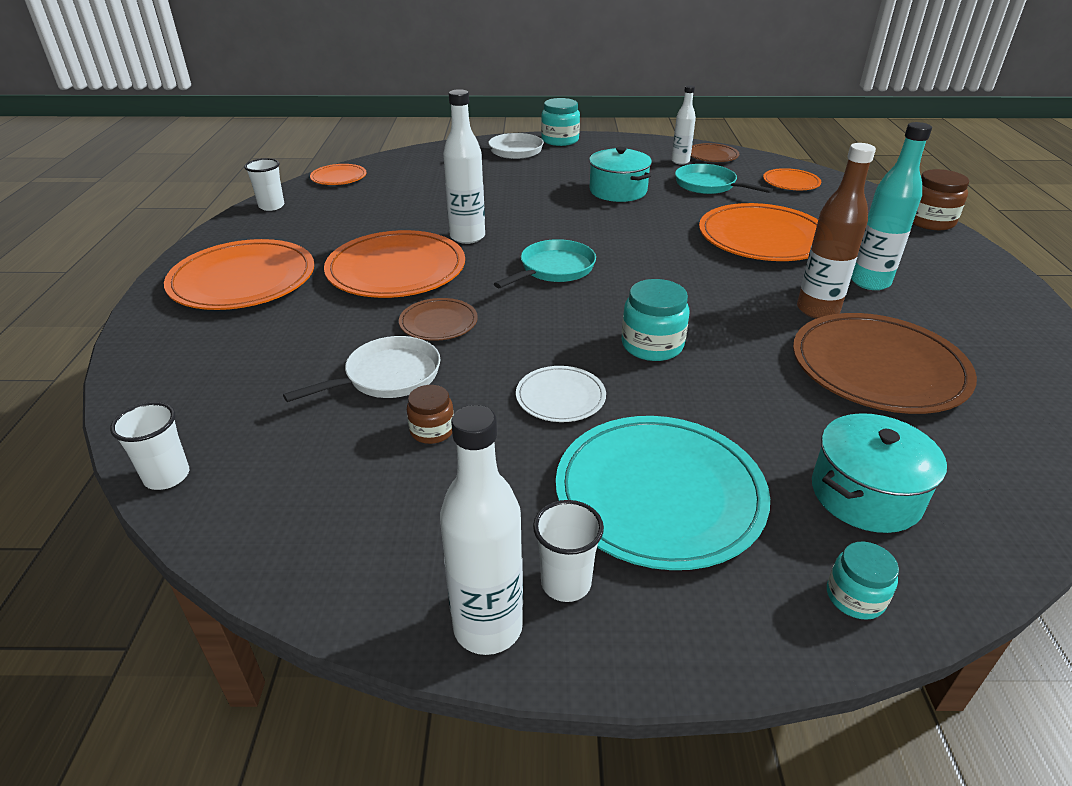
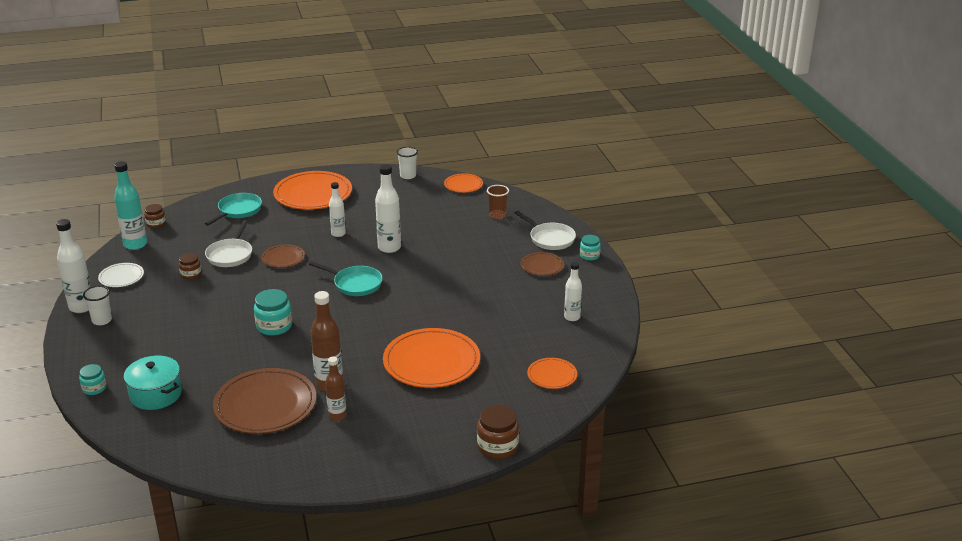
camera: 75 degrees right, 5 degrees down
white cup [110,402,189,490] -> brown jar [144,204,166,229]
white pan [283,336,441,402] -> white pan turned 60 degrees clockwise [205,220,252,267]
orange plate [324,230,465,298] -> white bottle [329,182,346,237]
white plate [516,366,606,422] -> white plate moved to [98,263,144,287]
turquoise jar [541,98,580,146] -> turquoise jar [580,235,601,261], size x0.62
turquoise plate [556,416,770,570] -> none
turquoise pot [589,147,652,202] -> none
turquoise pan [675,164,773,194] -> turquoise pan moved to [205,193,262,226]
brown plate [691,143,739,162] -> brown plate moved to [521,252,564,276]
turquoise bottle [851,122,932,290] -> turquoise bottle moved to [114,161,147,250]
none -> brown bottle [325,356,347,421]
none -> brown cup [487,185,509,219]

